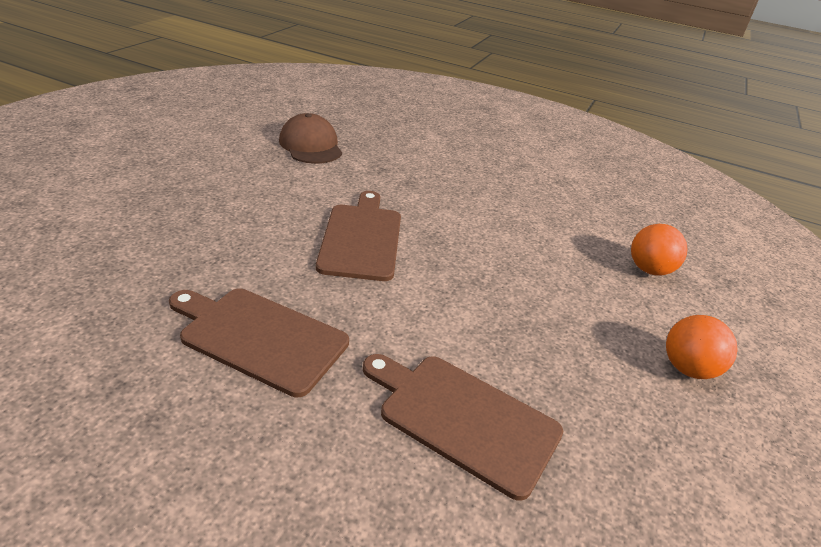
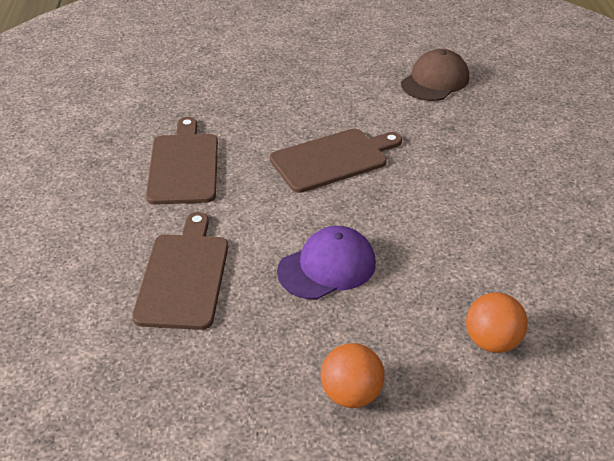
camera: 65 degrees right, 5 degrees up
none -> purple cap [277,226,376,300]

